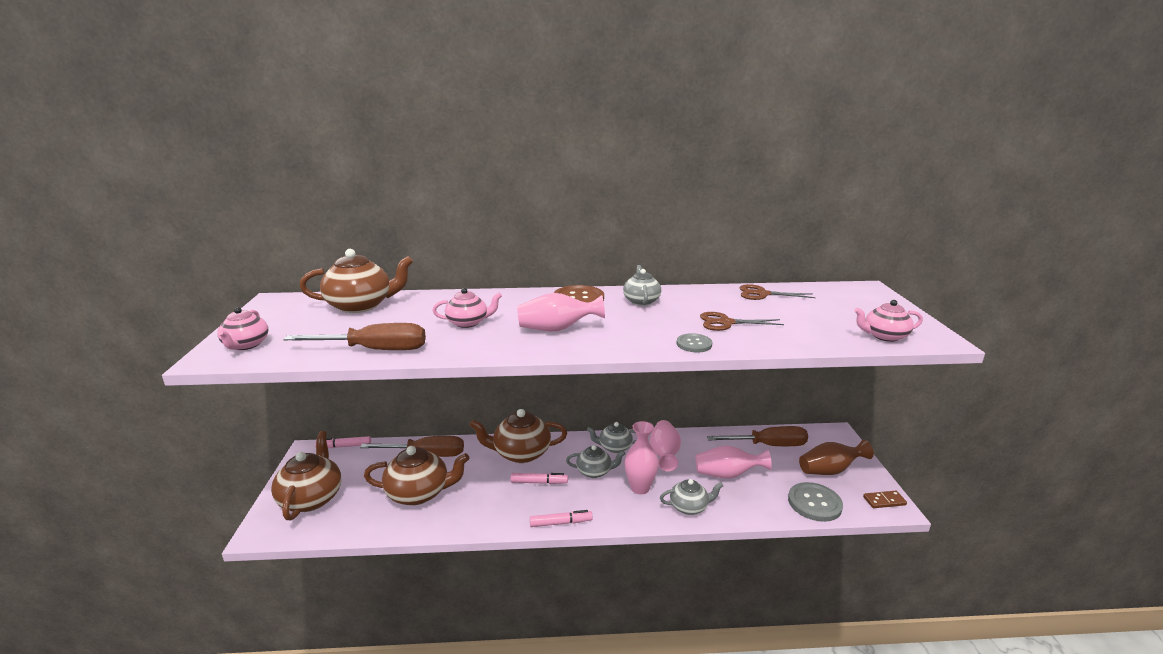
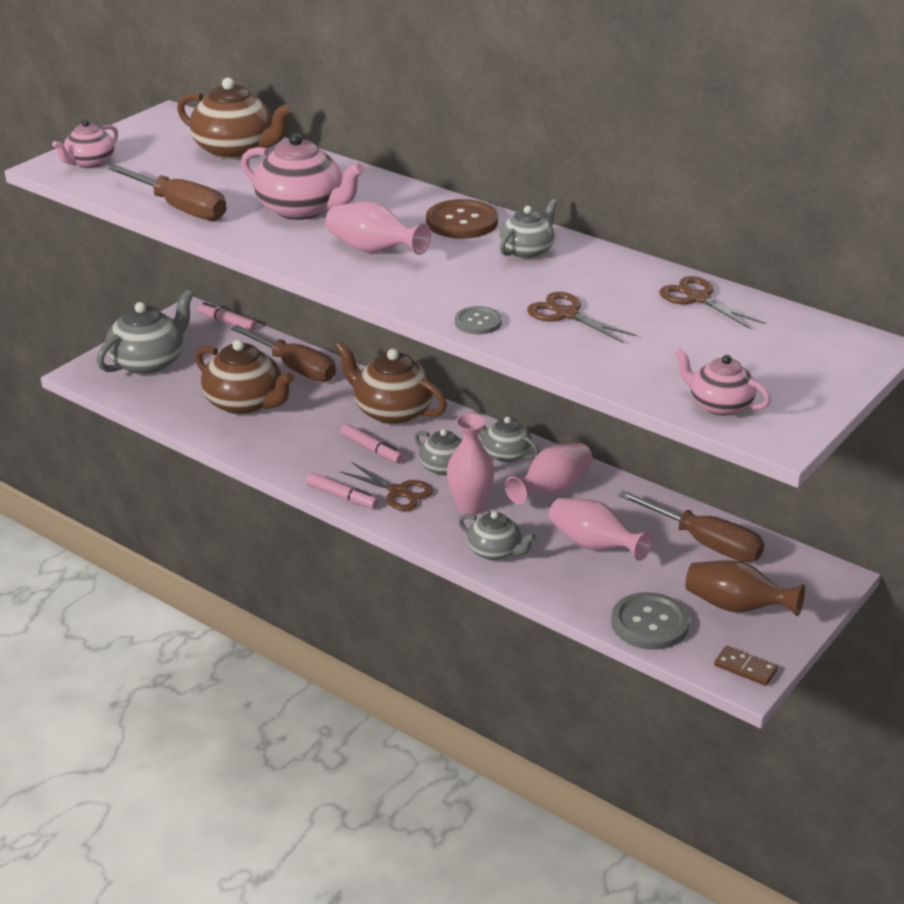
camera: 40 degrees right, 10 degrees up
brown teapot [271,431,341,520] -> grey teapot [97,290,194,375]
pink teapot [432,288,502,328] -> pink teapot [241,133,364,220], size x1.69
none -> brown scissors [340,462,433,511]

